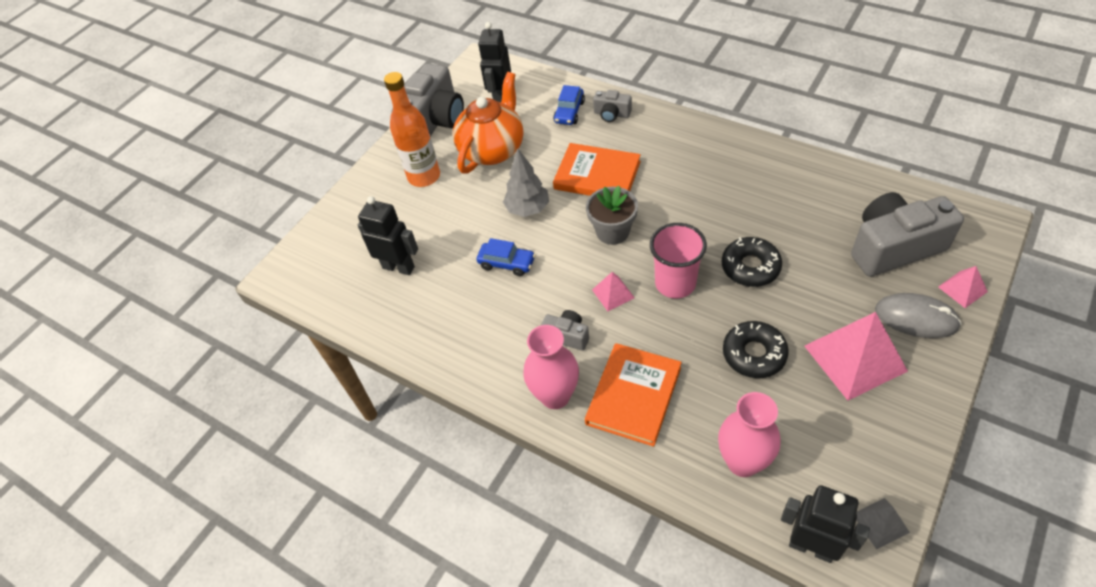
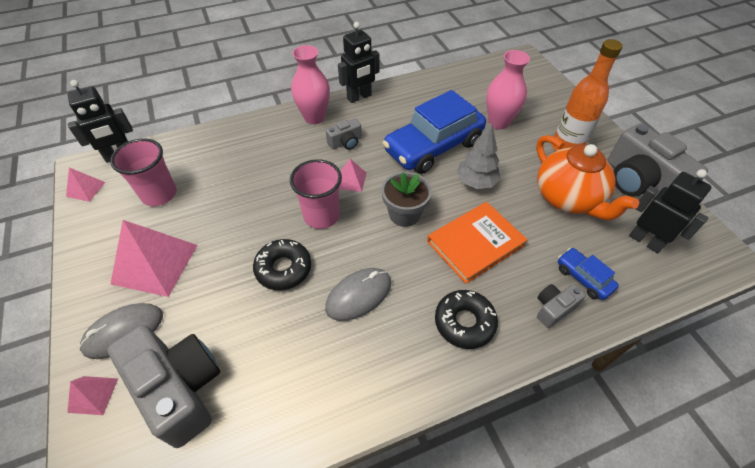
camera: 120 degrees right, 0 degrees up
black robot [358,196,418,275] -> black robot moved to [338,22,380,103]
blue car [477,238,536,276] -> blue car [383,90,486,174], size x2.22
orange book [585,343,682,447] -> none
pink vase [718,392,781,477] -> pink vase moved to [486,50,530,129]
black donut [723,321,789,378] -> black donut moved to [435,290,498,349]
grey camera [851,192,964,277] -> grey camera turned 60 degrees counterclockwise [107,325,220,448]
grey pyramid [856,498,910,549] -> pink pyramid [66,168,105,202]
none -> pink cup [110,138,176,206]
none -> grey mouse [325,268,391,321]

